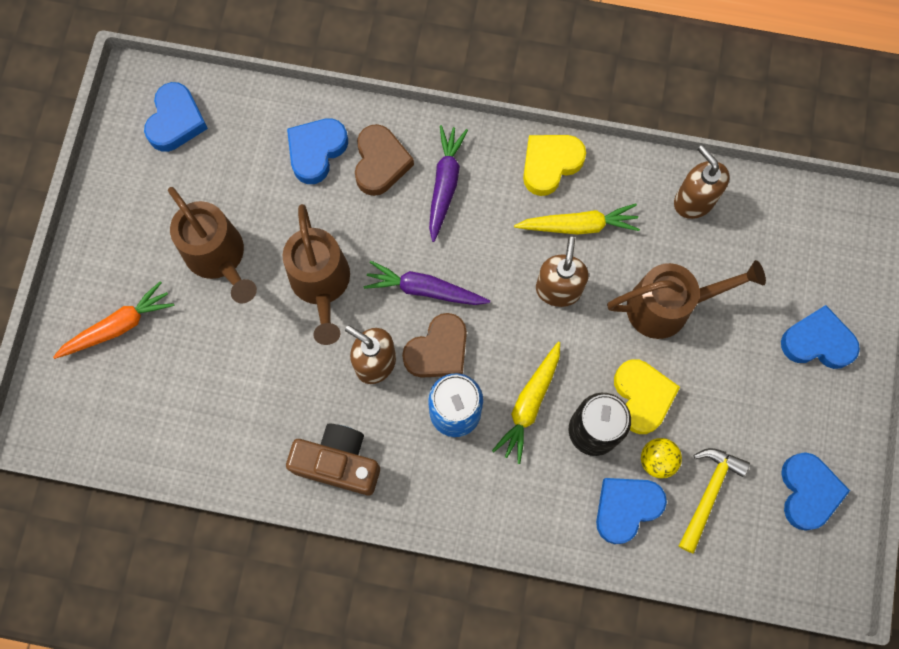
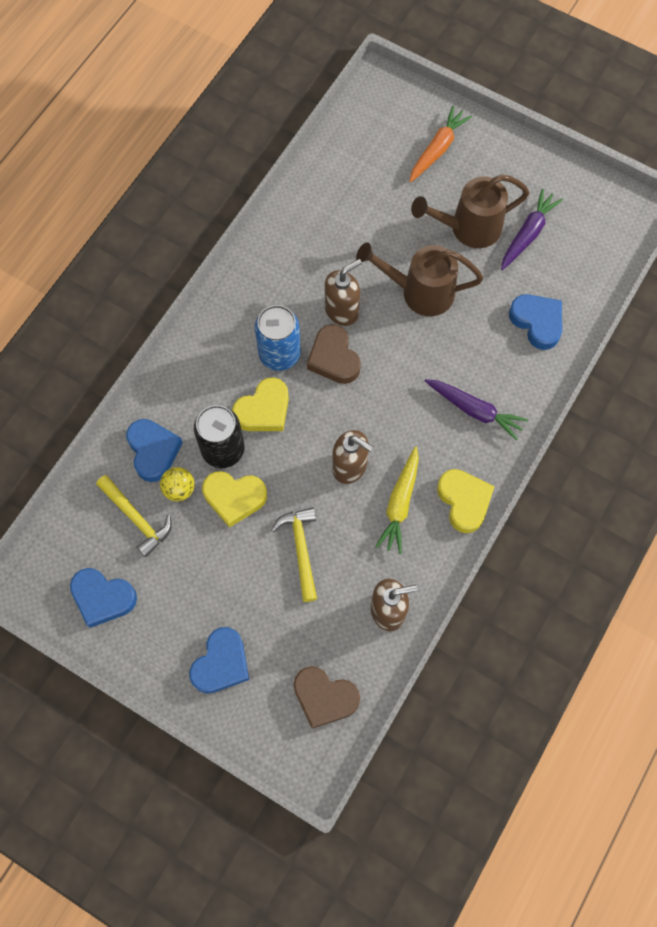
camera: 110 degrees right, 5 degrees down
orange carrot [53,281,174,359] -> orange carrot turned 135 degrees counterclockwise [409,106,472,182]
blue heart [144,82,208,152] -> none
brown camera [286,423,380,495] -> none
brown heart [355,124,414,196] -> brown heart moved to [294,666,360,729]
purple carrot [364,261,490,305] -> purple carrot moved to [501,188,563,270]
yellow carrot [492,342,560,464] -> yellow heart [232,377,289,431]
brown watering can [607,260,766,339] -> yellow hammer [271,507,317,602]

